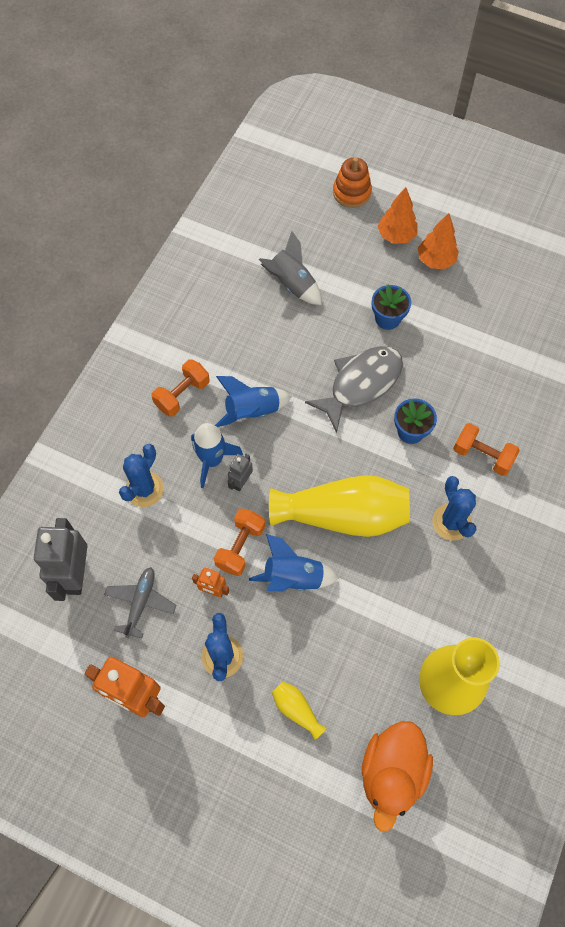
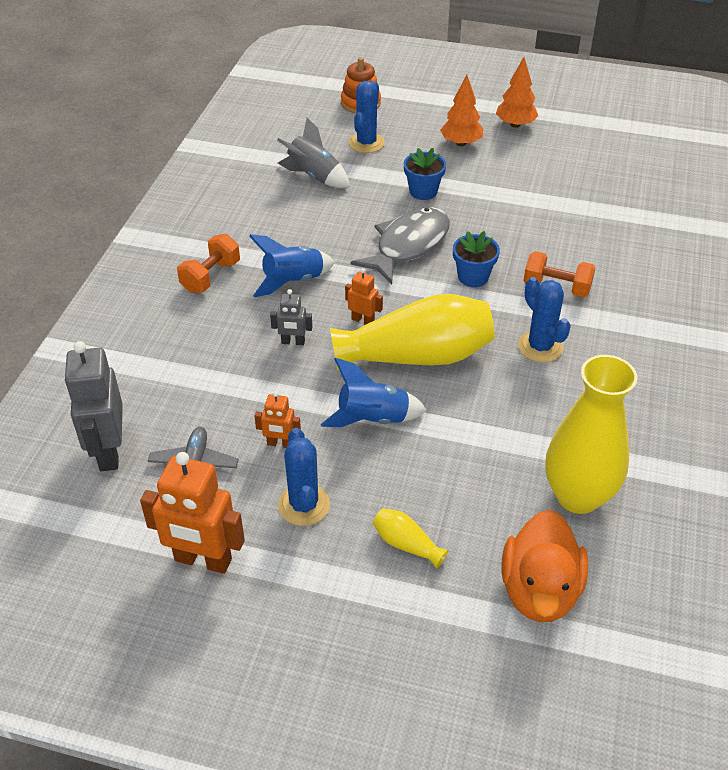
camera: 10 degrees left, 20 degrees down
blue cactus [119,444,164,507] -> blue cactus moved to [349,81,385,153]
blue rocket [191,423,243,488] -> none
orange dumbbell [214,509,265,576] -> none
grey robot [227,454,253,491] -> grey robot turned 105 degrees counterclockwise [270,289,312,345]
orange tree [378,187,418,244] -> orange tree moved to [496,57,538,128]
none -> orange robot [345,268,383,325]

